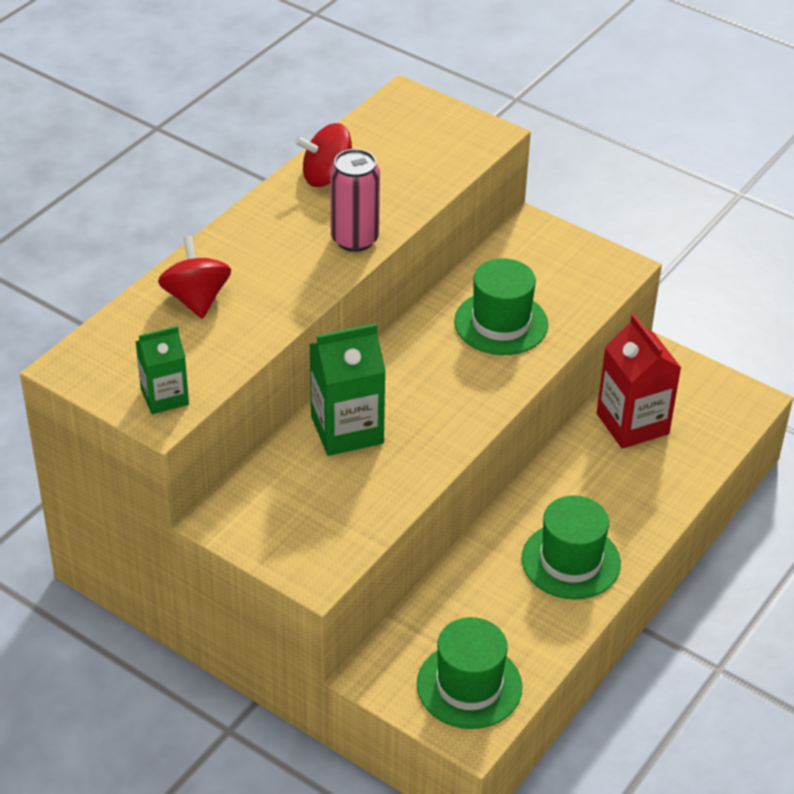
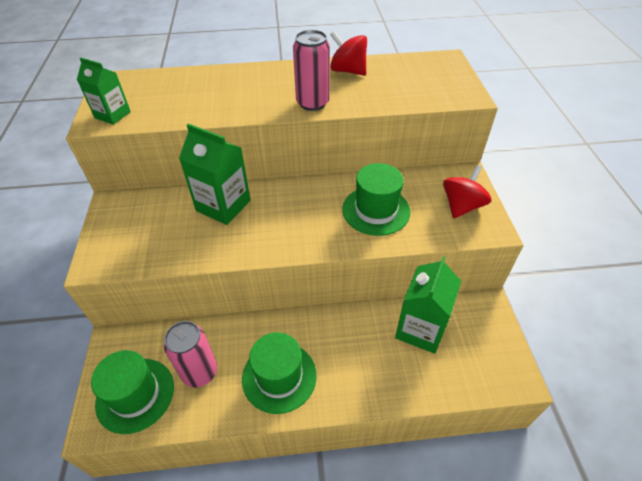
camera: 50 degrees right, 5 degrees up
red spinning top [158,236,231,319] -> red spinning top moved to [443,165,492,218]
red carton [597,314,681,449] -> green carton [395,256,461,354]
none -> pink can [164,321,217,388]

